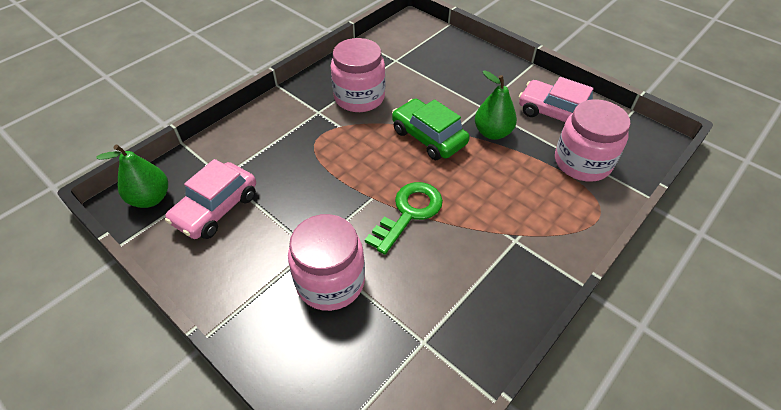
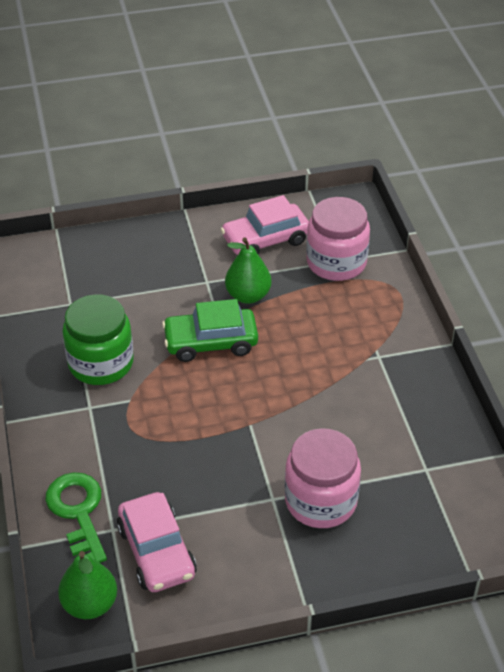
camera: 55 degrees left, 5 degrees down
pink jar [331,38,385,112] -> green jar [63,294,134,385]
green key [365,182,443,255] -> green key moved to [45,472,107,563]

